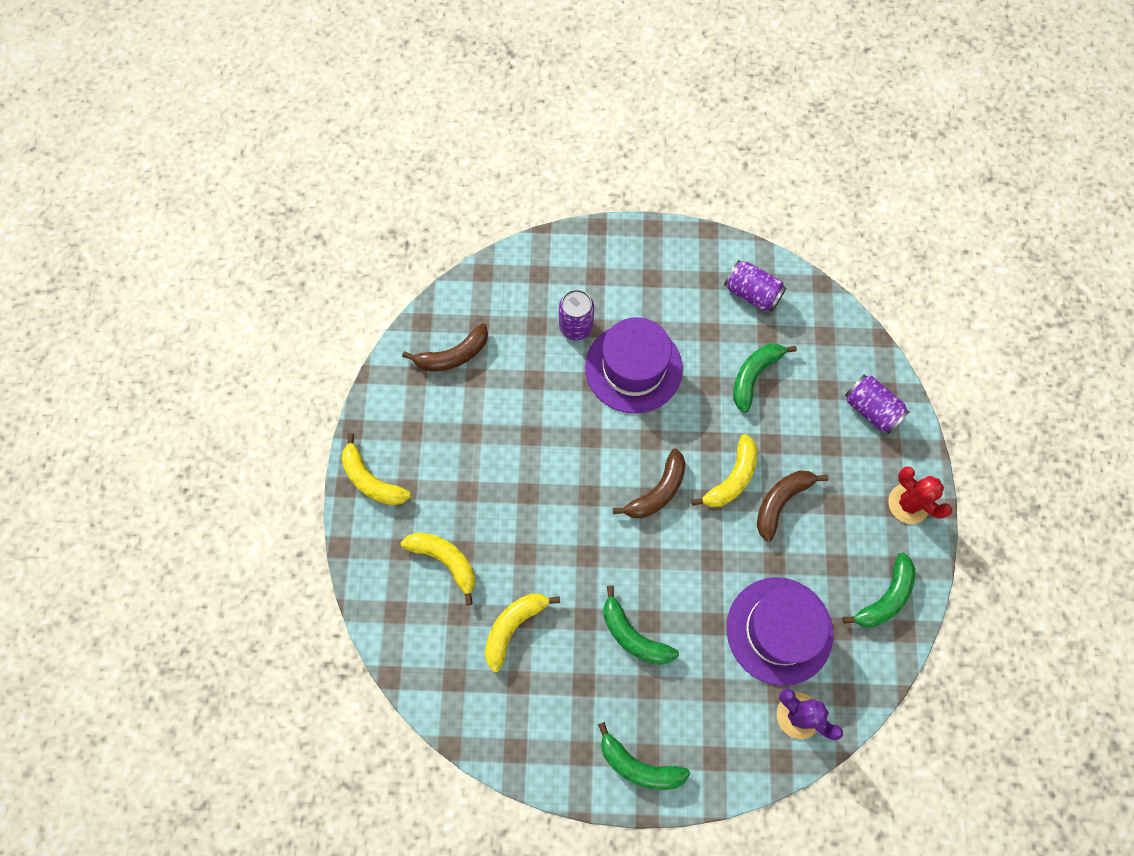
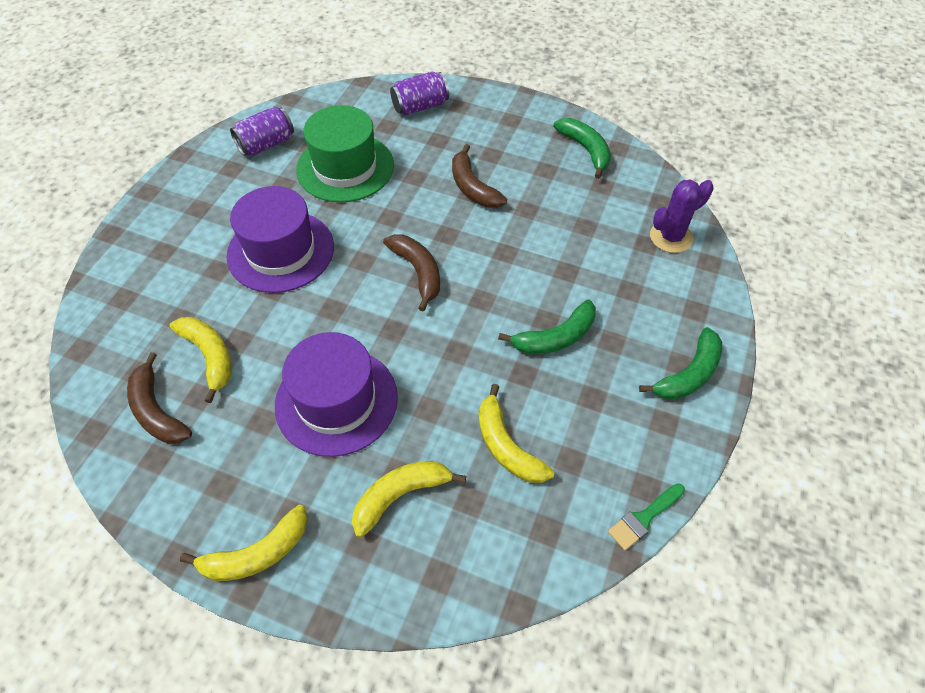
camera: 70 degrees left, 15 degrees down
brown banana [402,323,488,371] -> brown banana turned 150 degrees clockwise [127,352,192,444]
purple can [559,290,594,340] -> none
yellow banana [691,434,757,507] -> yellow banana moved to [169,317,232,403]
purple hat [726,577,833,686] -> purple hat moved to [275,332,398,457]
green banana [733,344,797,413] -> green hat [296,105,394,202]
red cactus [888,466,952,524] -> none
none -> green brush [608,484,685,551]

